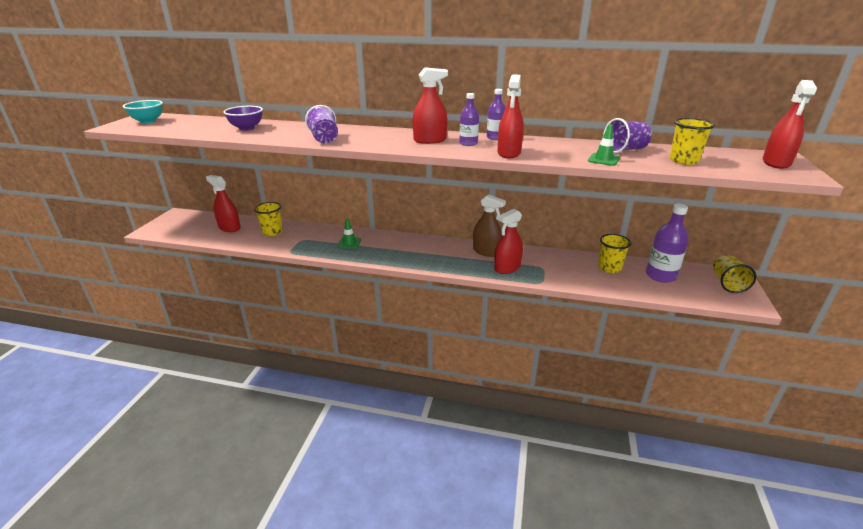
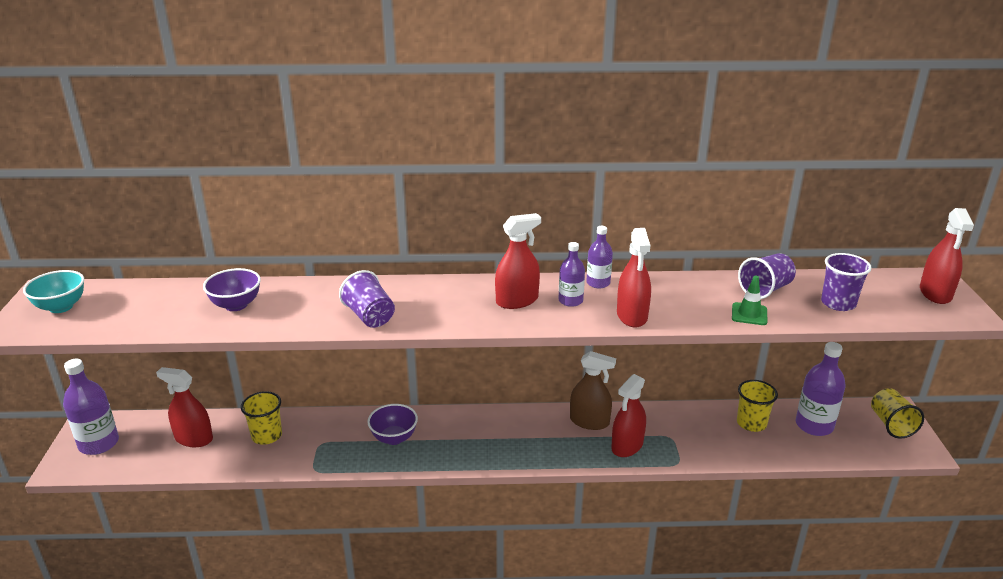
camera: 15 degrees left, 0 degrees up
green traffic cone [338,219,361,248] -> purple bowl [367,404,418,445]
yellow cup [669,118,715,165] -> purple cup [821,253,872,311]
none -> purple bottle [63,359,119,455]

